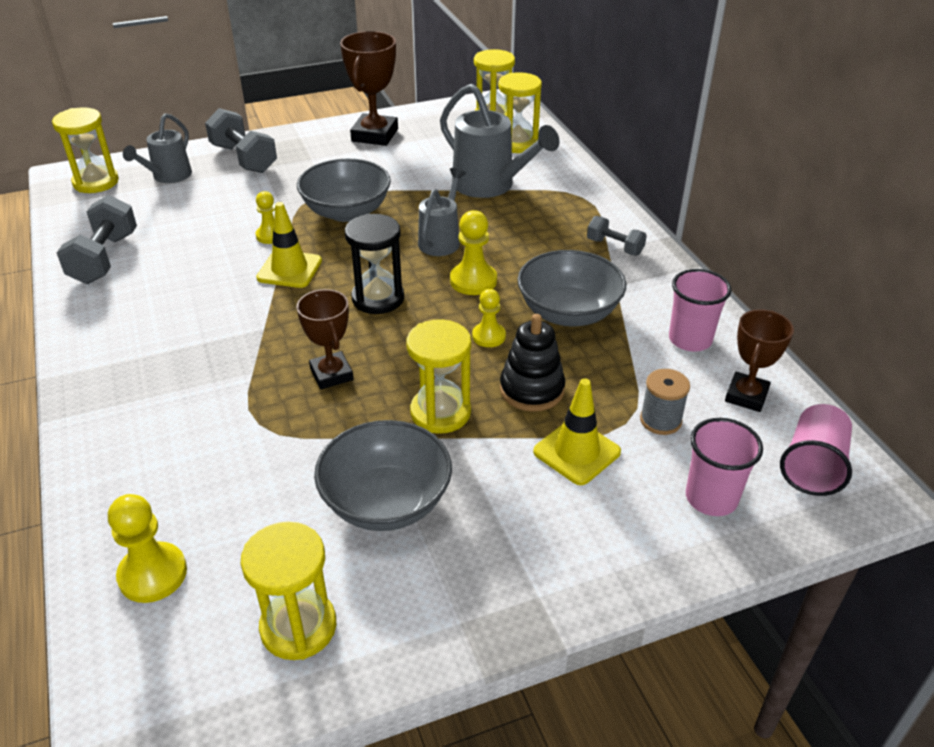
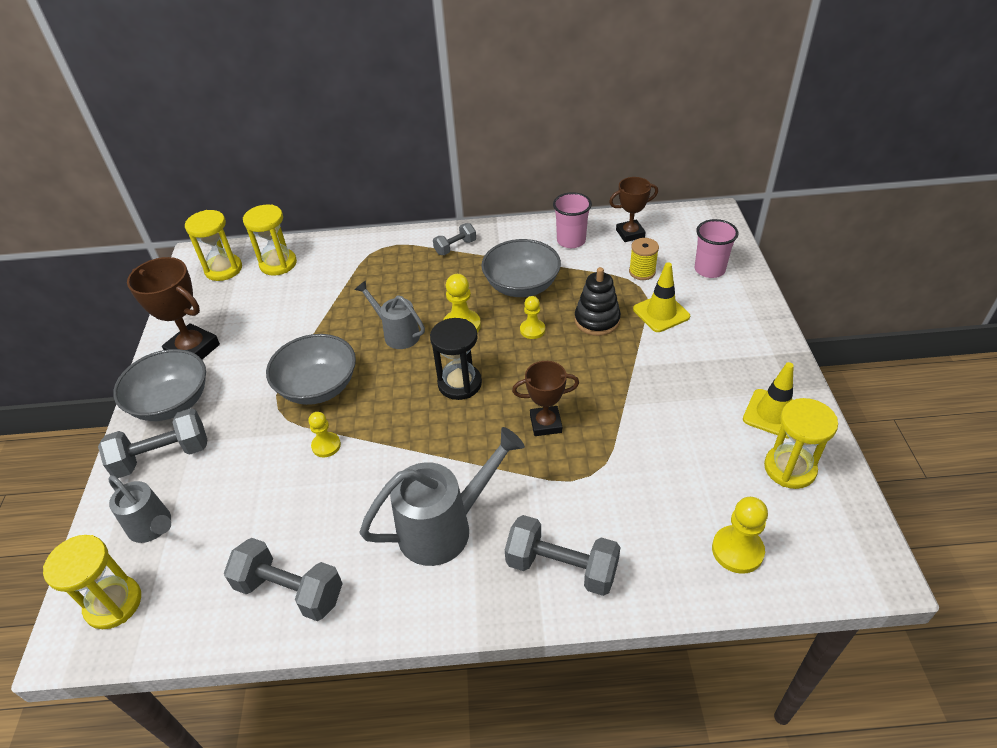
camera: 70 degrees left, 5 degrees up
yellow traffic cone [256,202,322,288] -> yellow traffic cone moved to [743,362,794,439]
grey bowl [314,420,452,531] -> grey bowl moved to [113,349,206,421]
yellow hourglass [406,319,471,434] -> none
grey watering can [440,84,559,198] -> grey watering can moved to [359,427,525,566]
grey spool [640,369,690,435] -> yellow spool [629,238,659,280]
brown trophy [725,309,794,412] -> brown trophy turned 60 degrees counterclockwise [609,177,658,242]
pink cup [780,404,852,496] -> none
none -> grey dumbbell [505,515,620,596]

